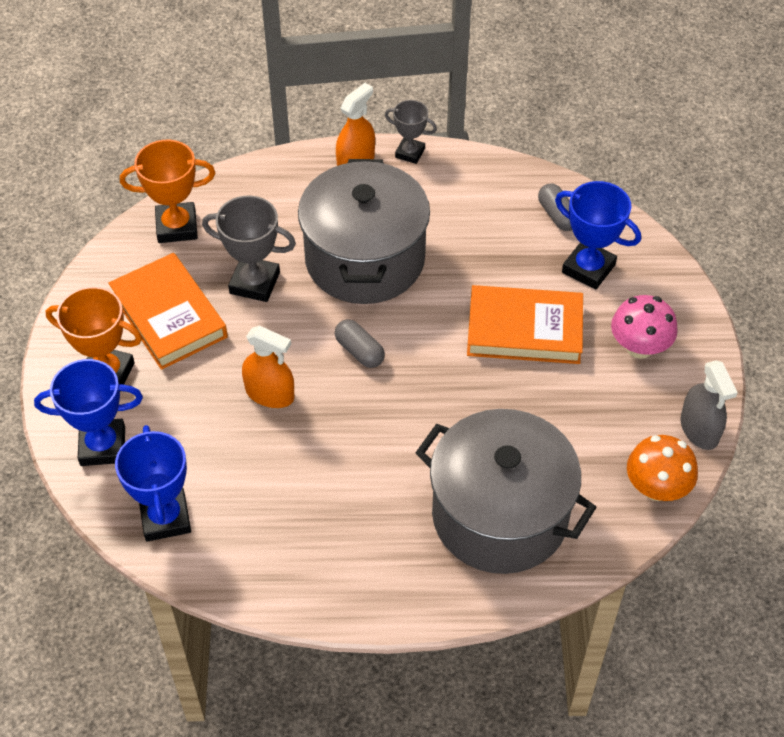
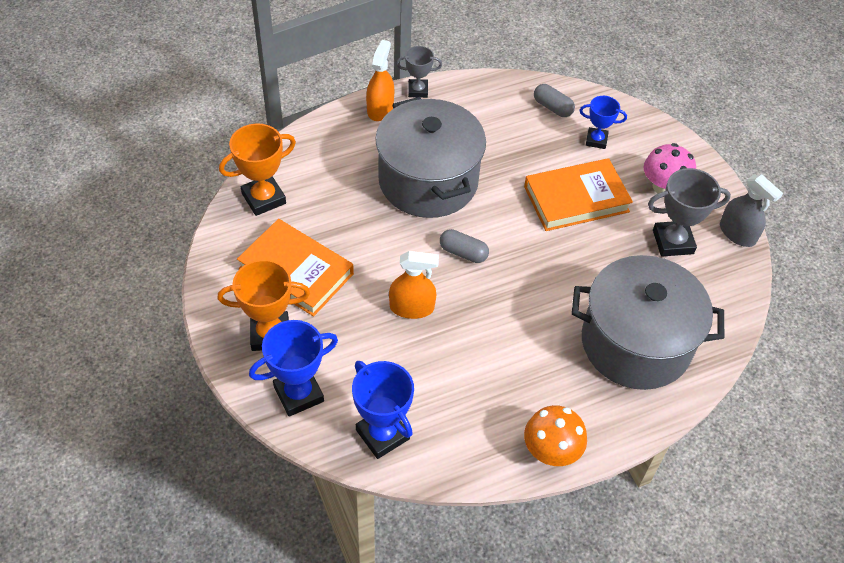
camera: 25 degrees left, 0 degrees up
grey trophy [202,196,296,302] -> grey trophy moved to [648,168,731,257]
blue trophy [555,181,641,290] -> blue trophy [579,96,627,149], size x0.62
orange mushroom [627,435,698,501] -> orange mushroom moved to [524,405,587,466]

